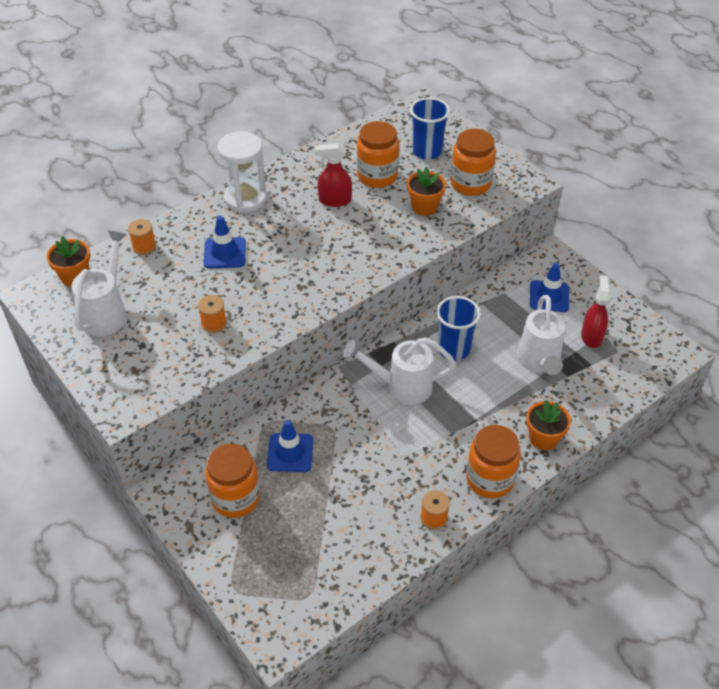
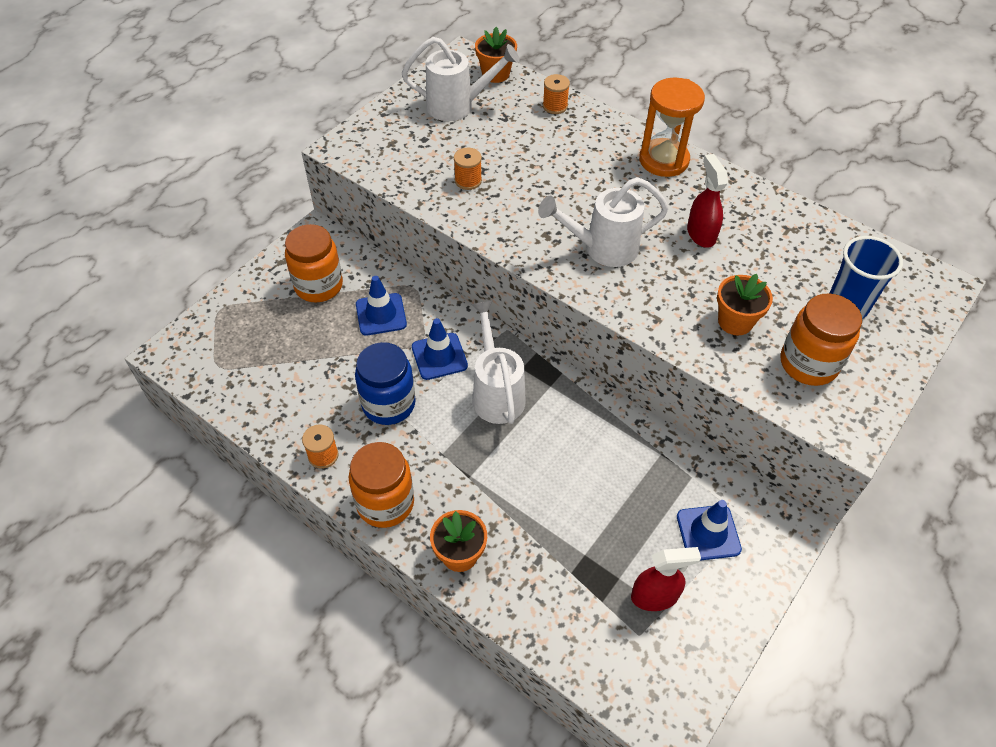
camera: 75 degrees right, 5 degrees up
blue traffic cone [204,216,246,269] -> blue traffic cone moved to [412,318,468,380]
white hourglass [217,131,267,213] -> orange hourglass [639,78,705,177]
orange jar [357,121,399,188] -> none
blue cup [436,296,480,360] -> none
white watering can [517,295,566,375] -> white watering can moved to [538,177,669,267]
none -> blue jar [355,342,416,425]

